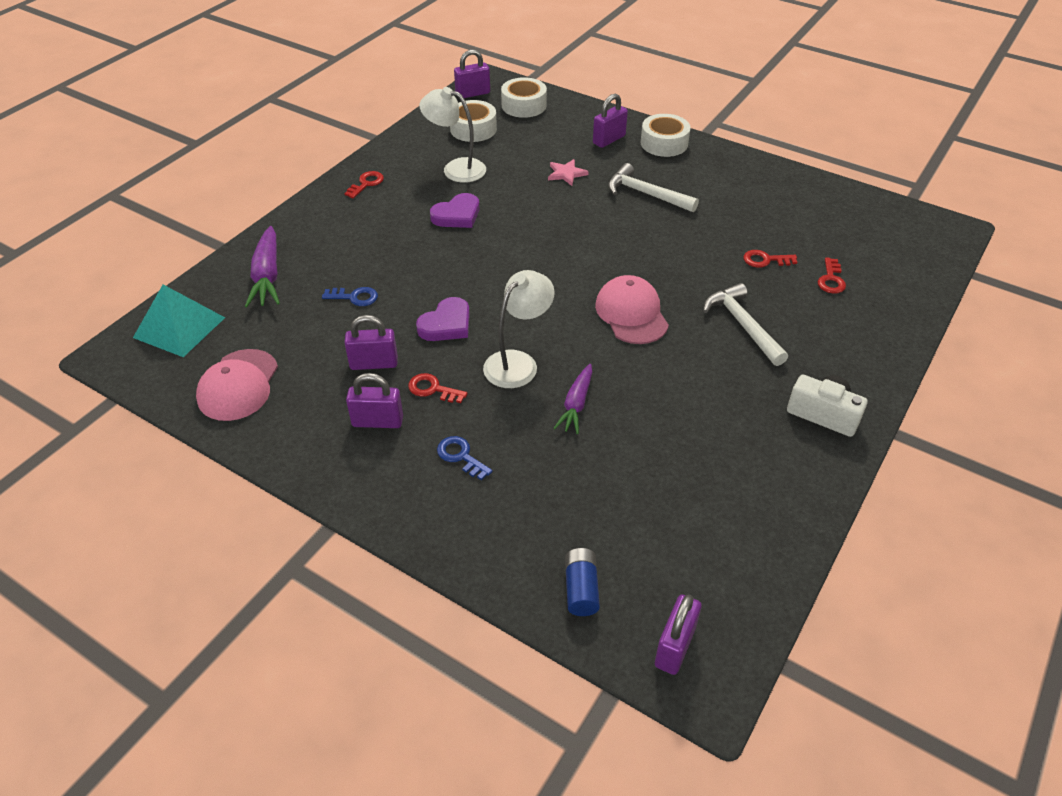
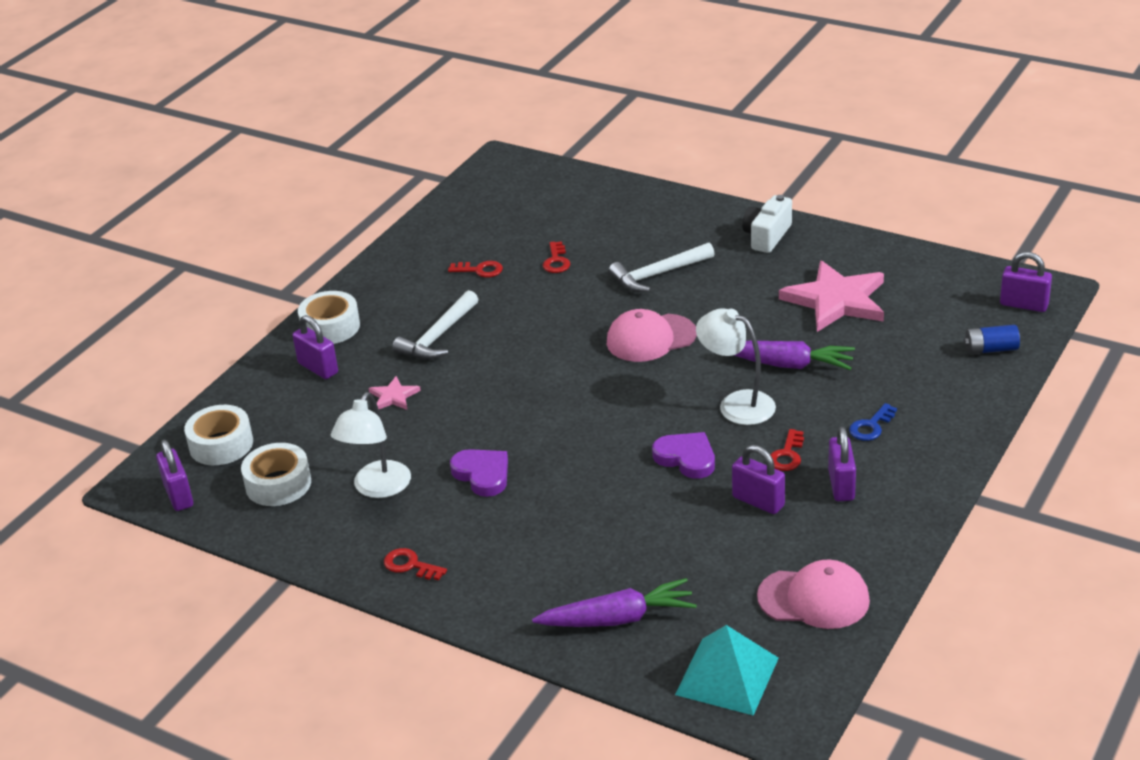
camera: 90 degrees left, 10 degrees down
blue key [322,287,378,306] -> none
purple padlock [344,315,398,370] -> purple padlock turned 45 degrees counterclockwise [732,445,785,514]
purple carrot [554,364,592,434] -> purple carrot [734,341,855,370], size x1.50
red key [818,257,846,294] -> red key moved to [448,261,503,277]
none -> pink star [779,261,884,332]

